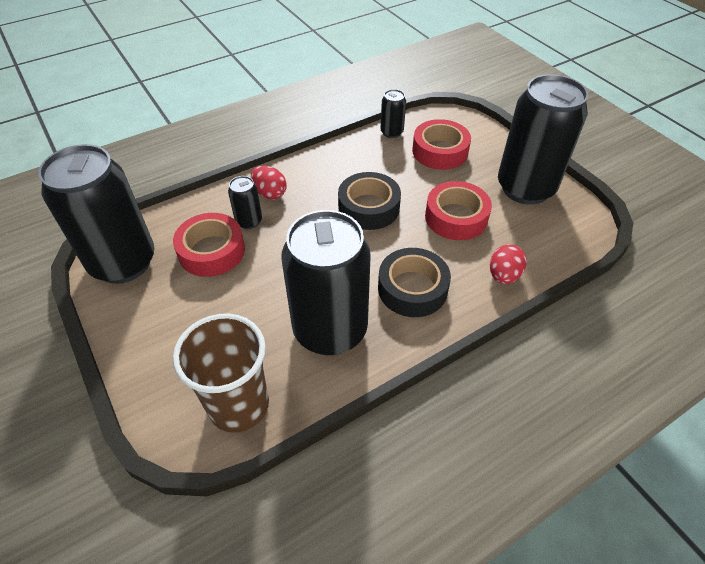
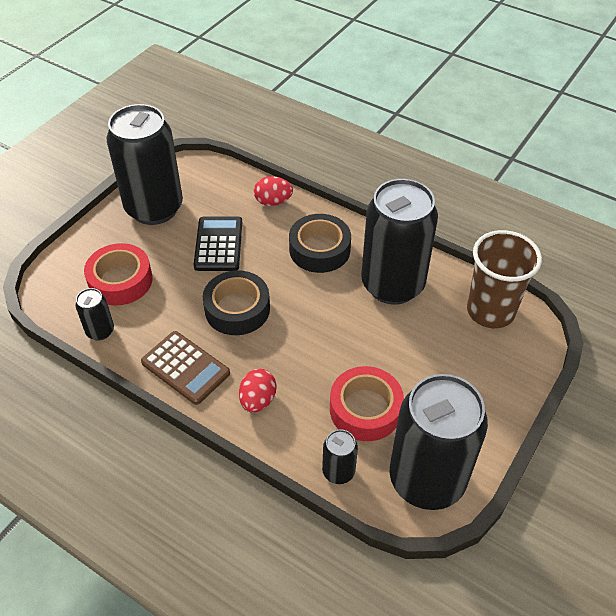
camera: 115 degrees left, 0 degrees up
black can [228,176,262,229] -> black can moved to [322,429,358,484]
red tape [425,181,492,240] -> black calculator [194,217,242,271]
none -> brown calculator [141,331,230,405]

